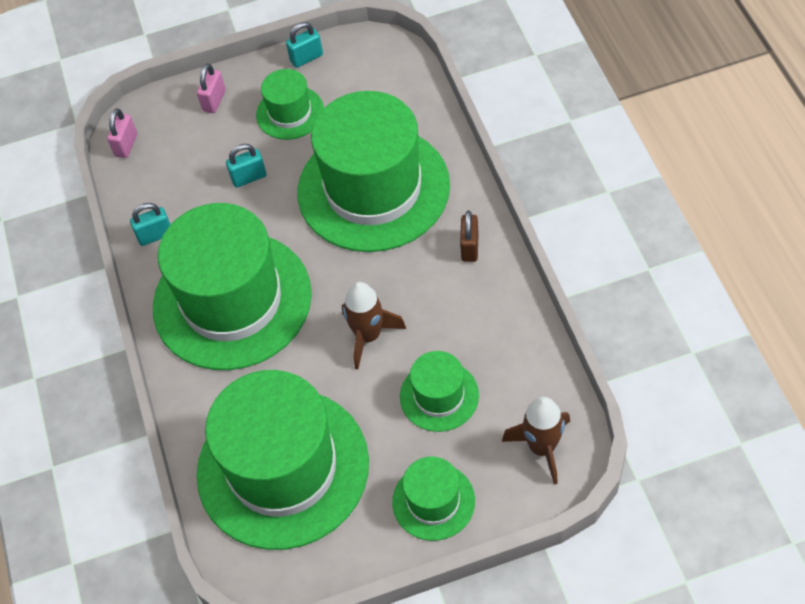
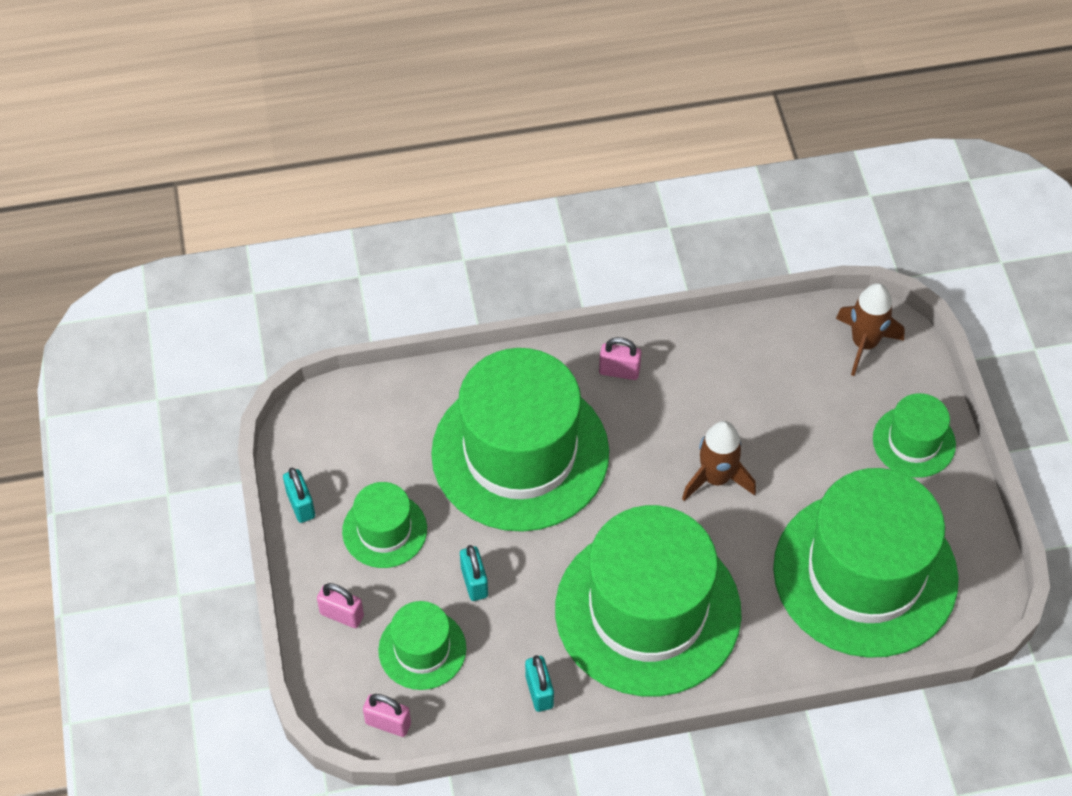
camera: 90 degrees left, 0 degrees up
green hat [400,351,479,432] -> green hat moved to [378,601,466,690]
brown padlock [460,211,479,262] -> pink padlock [599,337,641,380]

